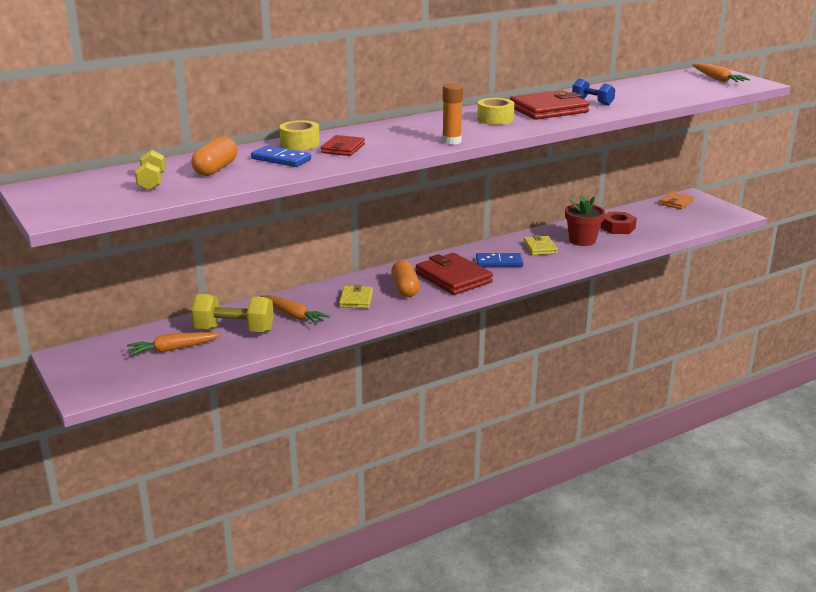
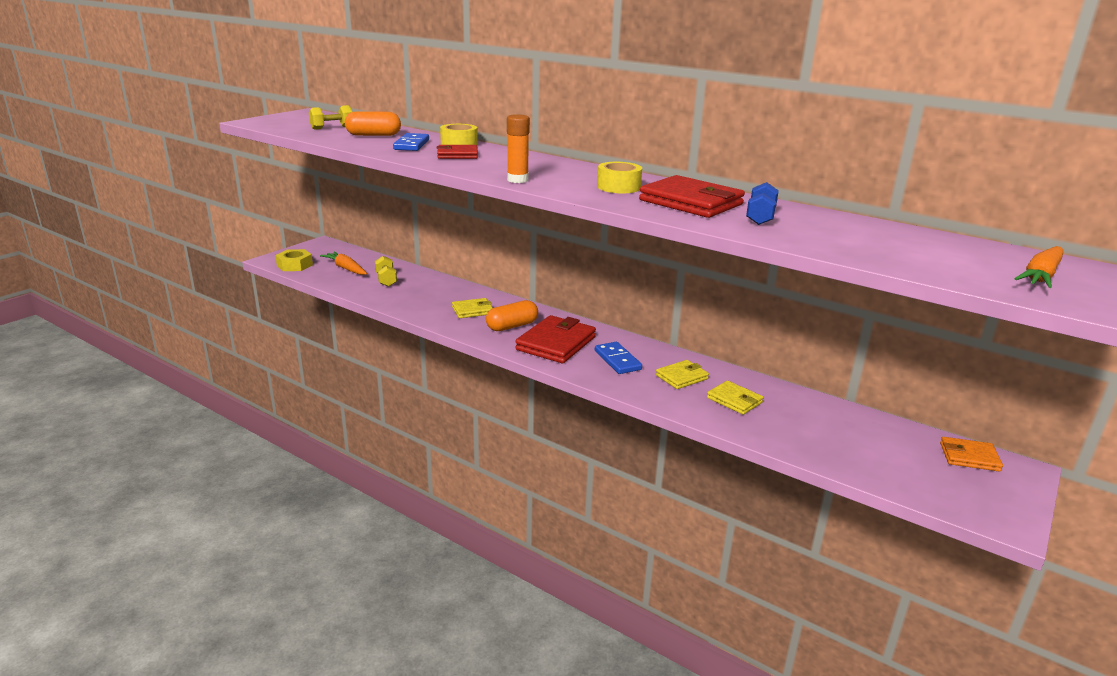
camera: 65 degrees right, 0 degrees up
yellow dumbbell [191,294,274,333] -> yellow dumbbell [375,256,397,287], size x0.60
orange carrot [261,295,330,325] -> none
red flower pot [565,195,605,246] -> yellow wallet [707,381,763,415]
red nut [601,212,637,234] -> none
none -> yellow nut [275,249,313,271]

